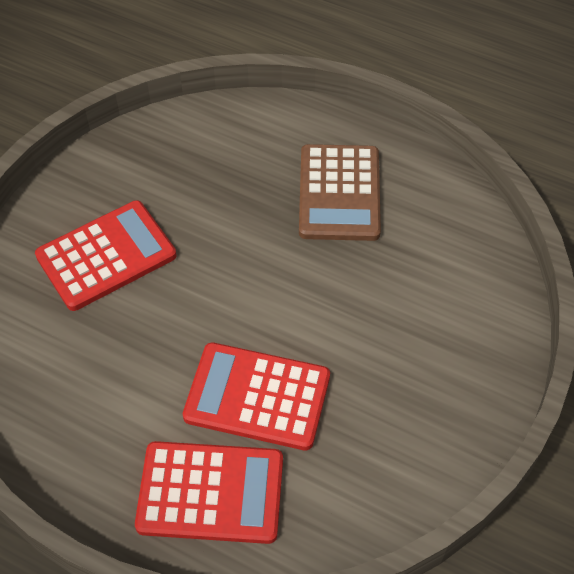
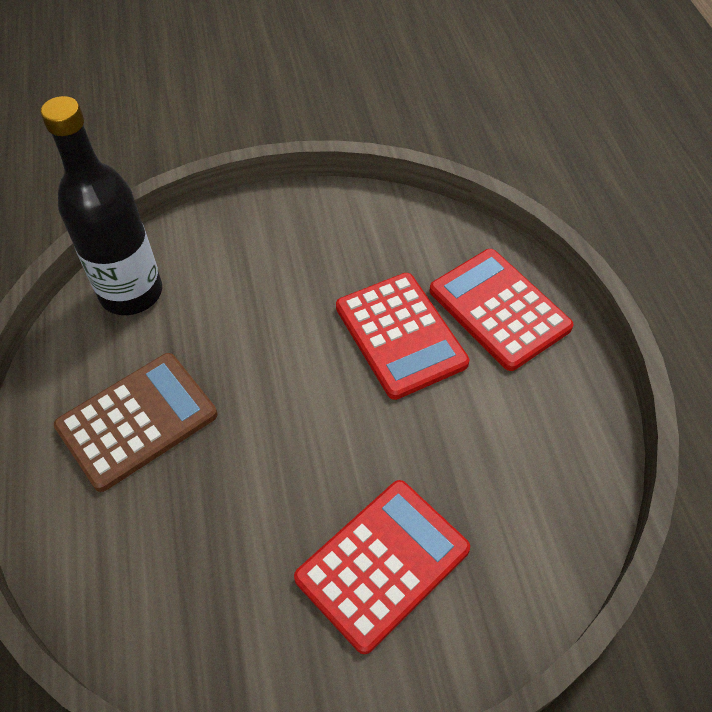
camera: 130 degrees left, 0 degrees up
red calculator [35,200,177,311] -> red calculator turned 120 degrees clockwise [294,480,470,654]
none -> black bottle [41,96,162,315]

